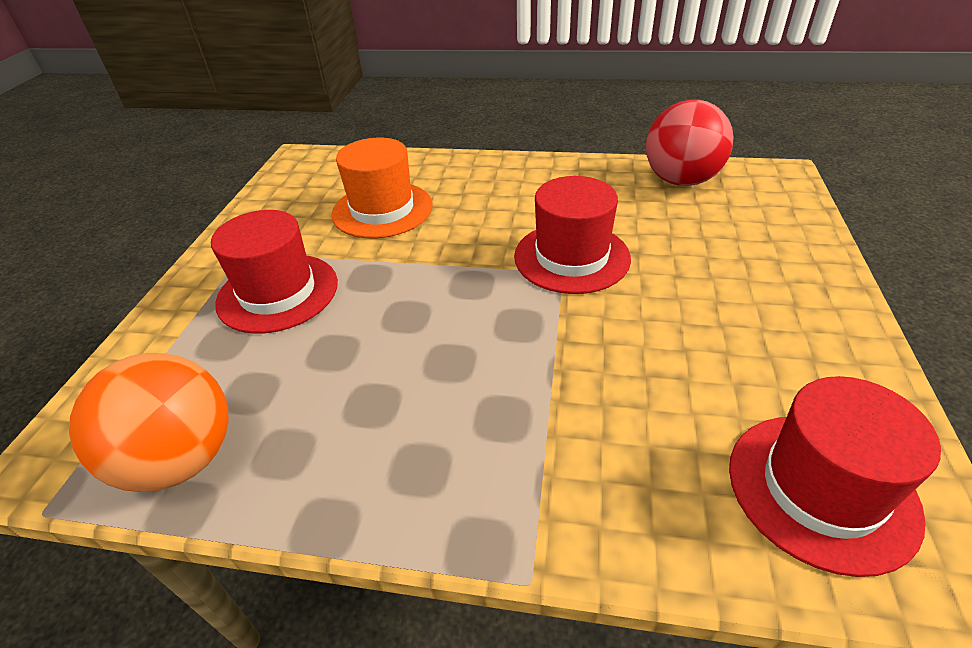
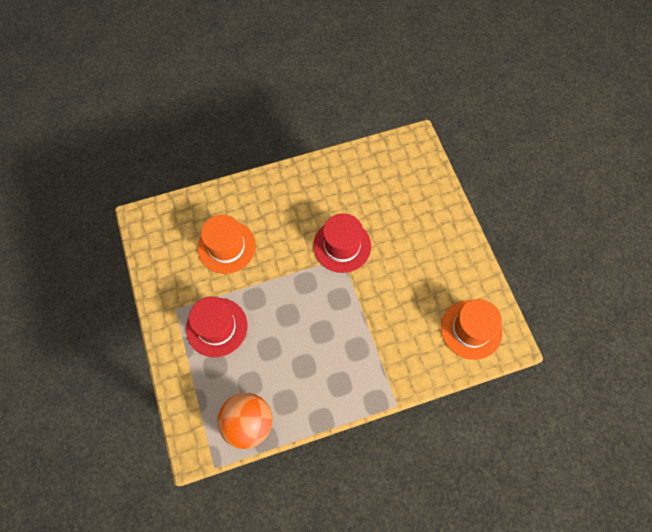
camera: 30 degrees left, 25 degrees up
red ball [646,100,733,186] -> none
red hat [729,376,941,577] -> orange hat [441,299,503,360]

